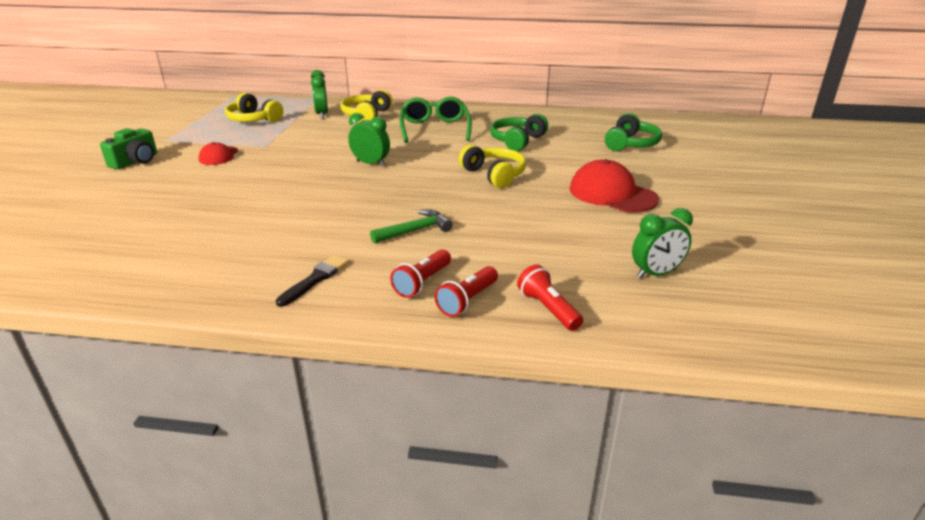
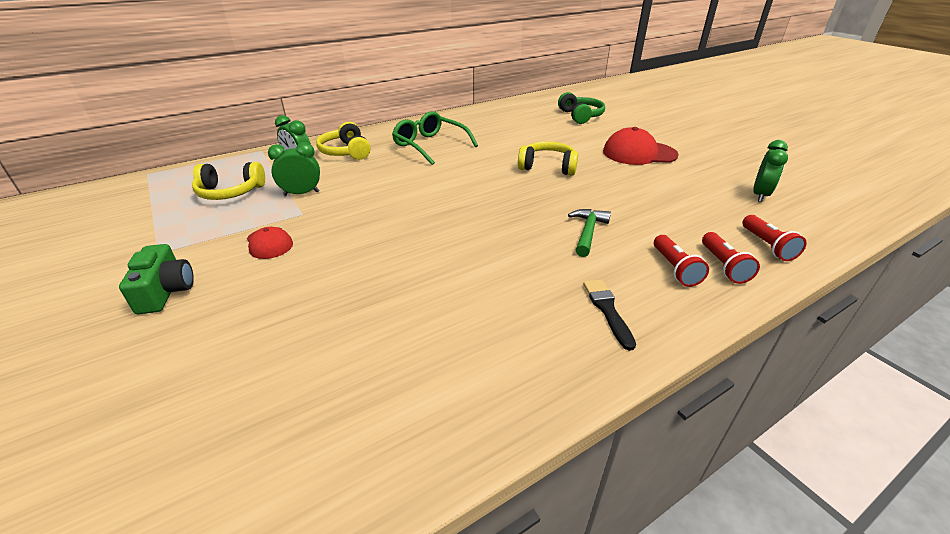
camera: 40 degrees left, 5 degrees up
green clock [348,113,390,167] -> green clock moved to [268,142,320,196]
green headphones [490,114,548,151] -> none
red flashlight [517,264,583,331] -> red flashlight turned 120 degrees counterclockwise [742,215,807,261]

